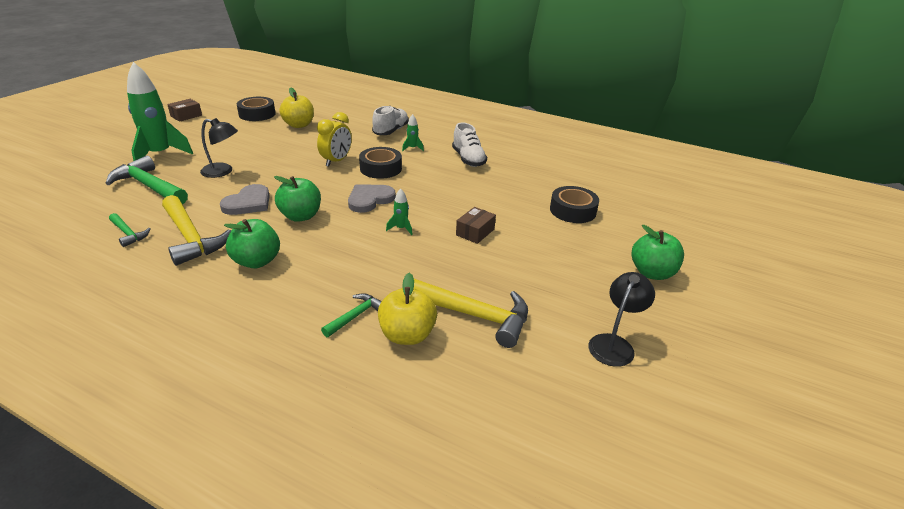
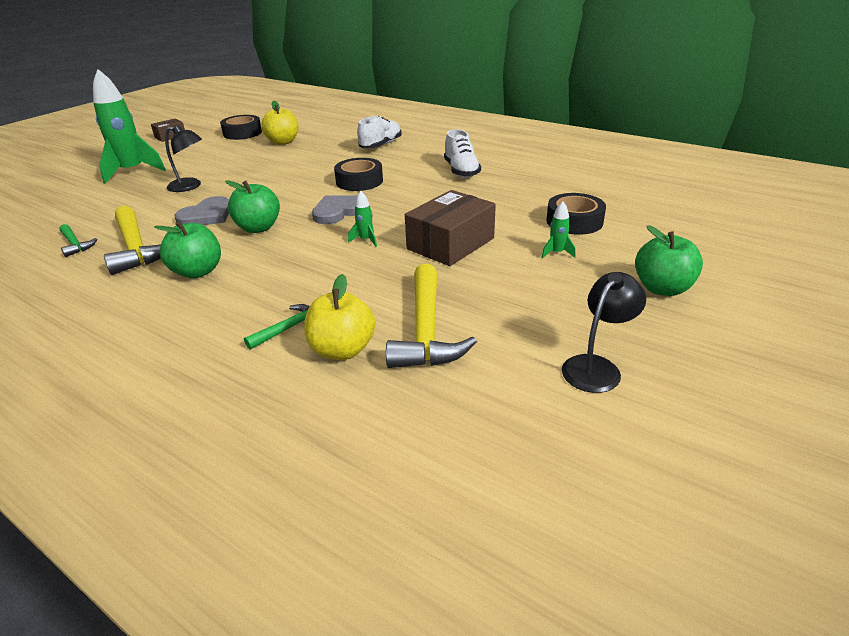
camera: 10 degrees right, 0 degrees up
green hammer [105,156,188,204] -> none
yellow clock [317,112,352,167] -> none
green rocket [402,114,424,151] -> green rocket moved to [541,201,576,259]
yellow hammer [414,279,528,348] -> yellow hammer turned 60 degrees clockwise [386,264,477,368]
brown box [456,207,496,244] -> brown box [405,190,496,266], size x1.86

